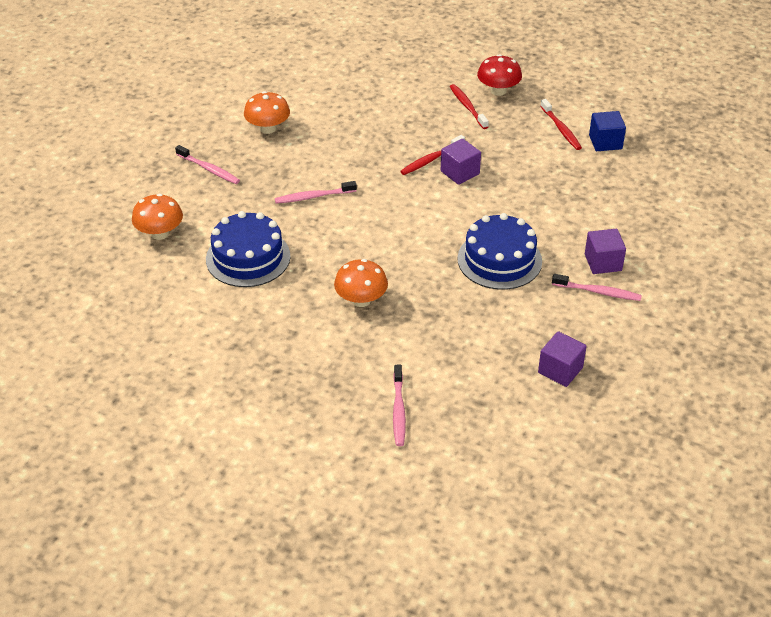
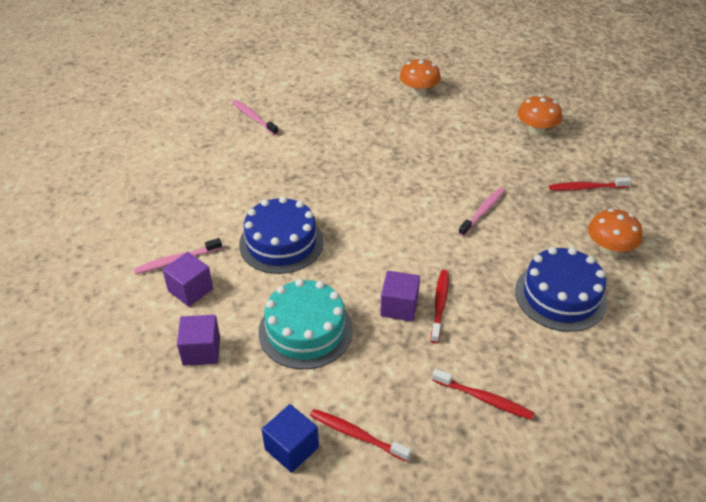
camera: 140 degrees right, 0 degrees up
pink toothbrush [175,145,240,184] -> red toothbrush [549,177,631,191]
blue cake [206,211,291,287] -> blue cake moved to [515,247,608,332]
orange mushroom [334,259,388,307] -> orange mushroom moved to [400,58,441,96]
red mushroom [477,54,522,96] -> none
purple cube [538,331,587,387] -> purple cube moved to [177,315,220,366]
none -> turquoise cake [258,279,353,369]

